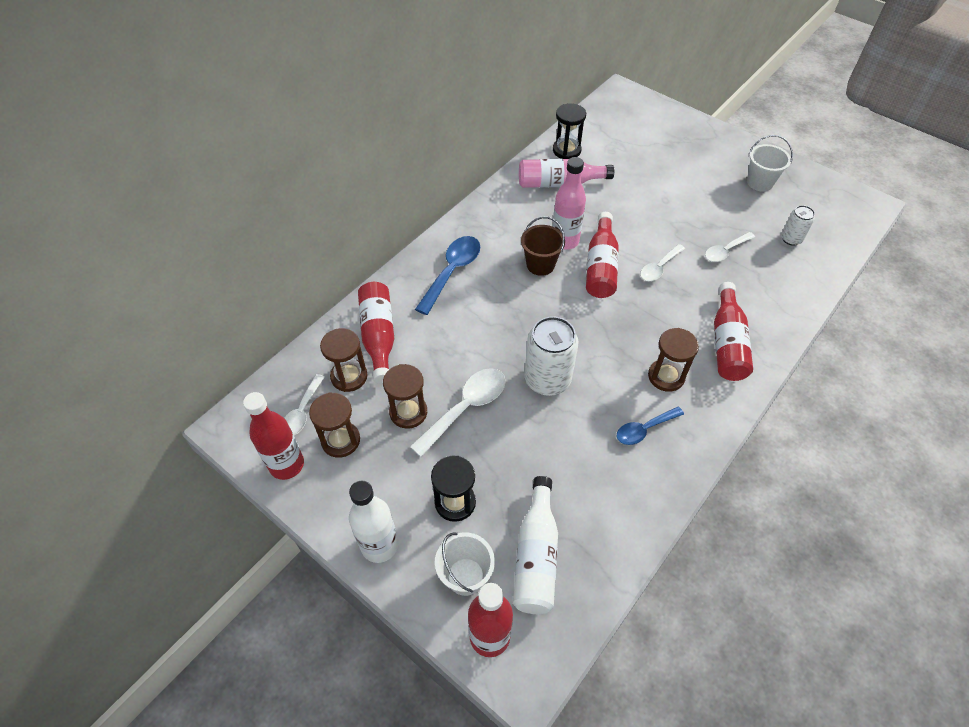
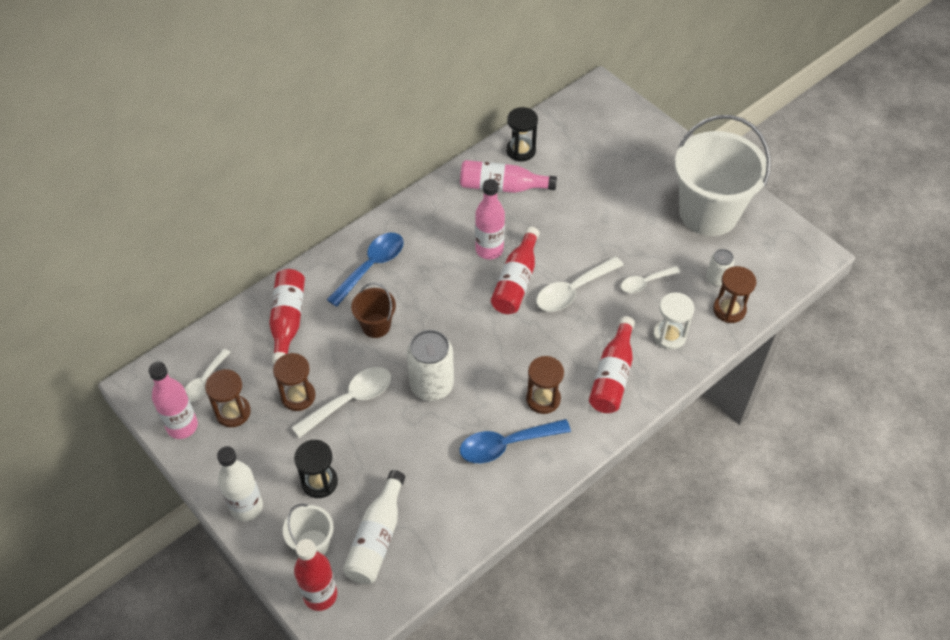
camera: 10 degrees right, 0 degrees up
red bottle [243,392,304,480] -> pink bottle [148,362,198,439]
brown hourglass [320,328,368,392] -> brown hourglass moved to [713,266,756,323]
brown bucket [521,217,565,276] -> brown bucket moved to [351,282,396,338]
blue spoon [617,407,684,445] -> blue spoon [460,419,571,463], size x1.59
white spoon [640,244,685,281] -> white spoon [536,256,623,312], size x1.59
white bucket [747,135,793,191] -> white bucket [675,115,771,236], size x2.18
none -> white hourglass [653,292,694,350]

